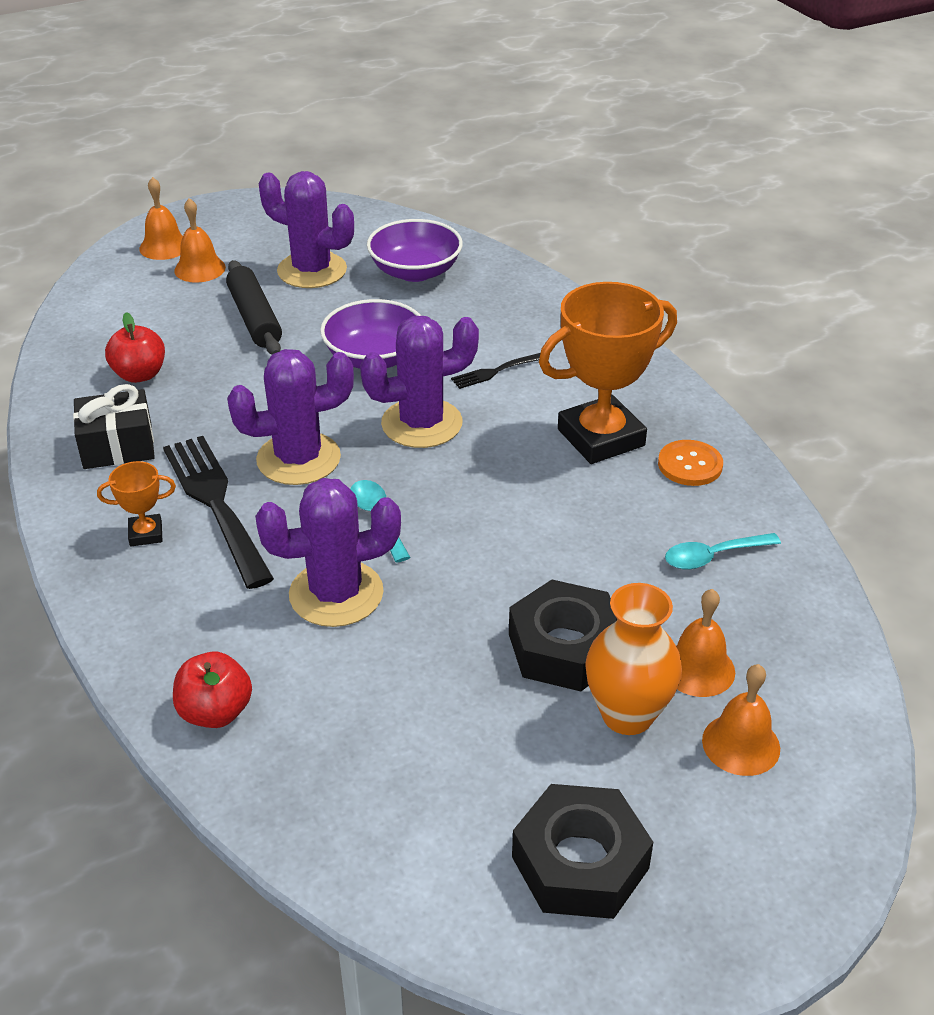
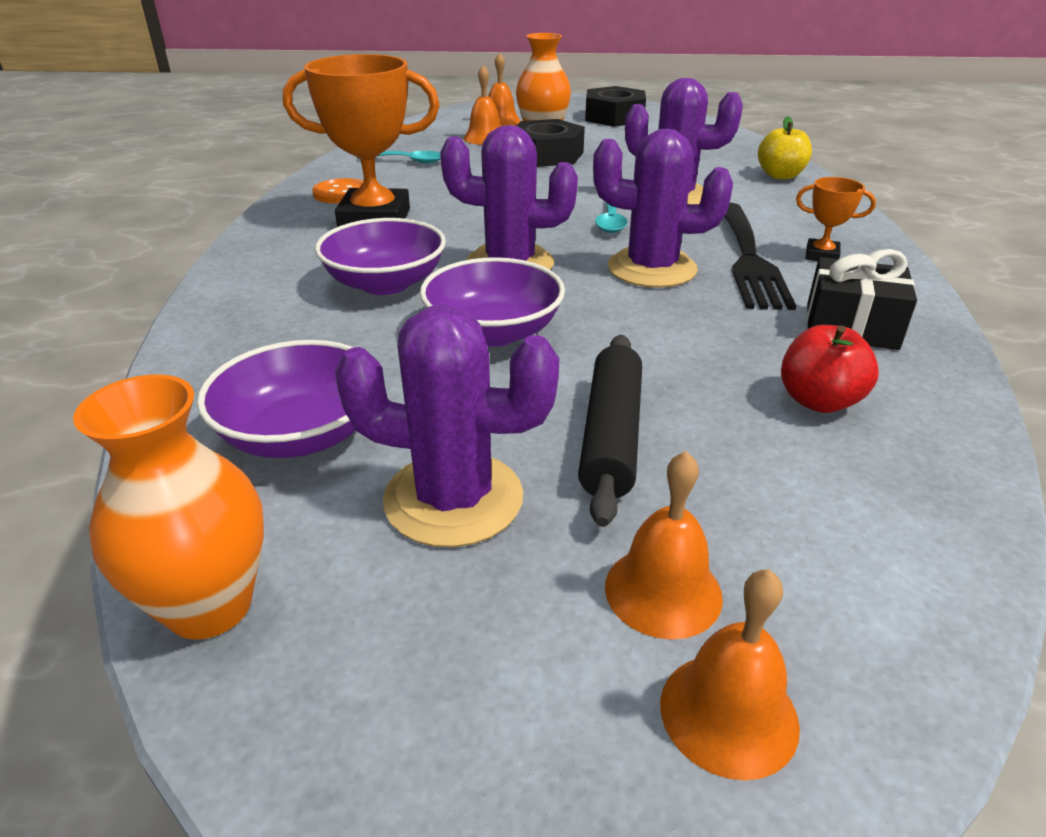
camera: 150 degrees left, 5 degrees down
red apple [173,652,252,728] -> yellow apple [758,116,812,179]
purple cactus [259,171,354,288] -> purple cactus turned 45 degrees counterclockwise [335,305,560,547]
black fork [451,353,540,389] -> purple bowl [315,218,446,295]
none -> orange vase [73,374,264,640]

